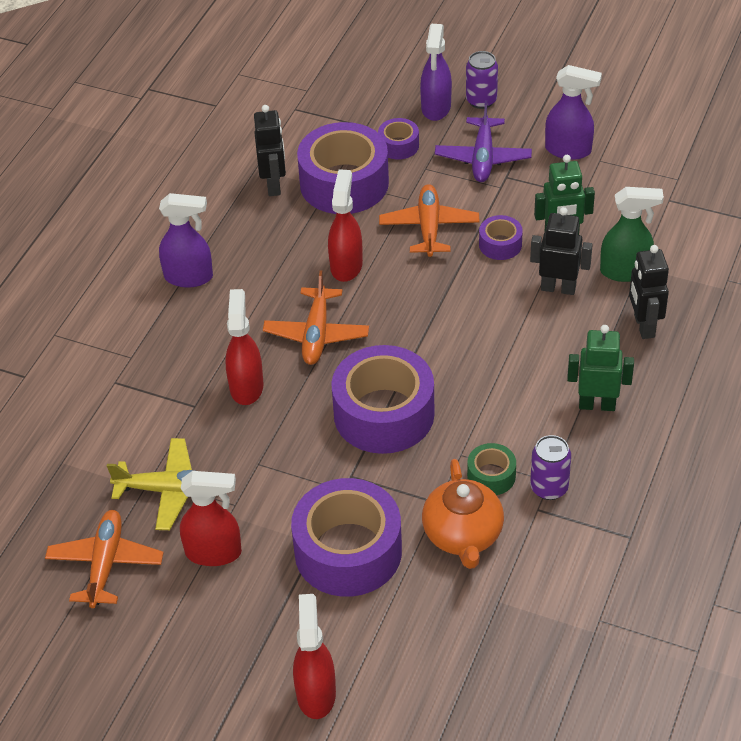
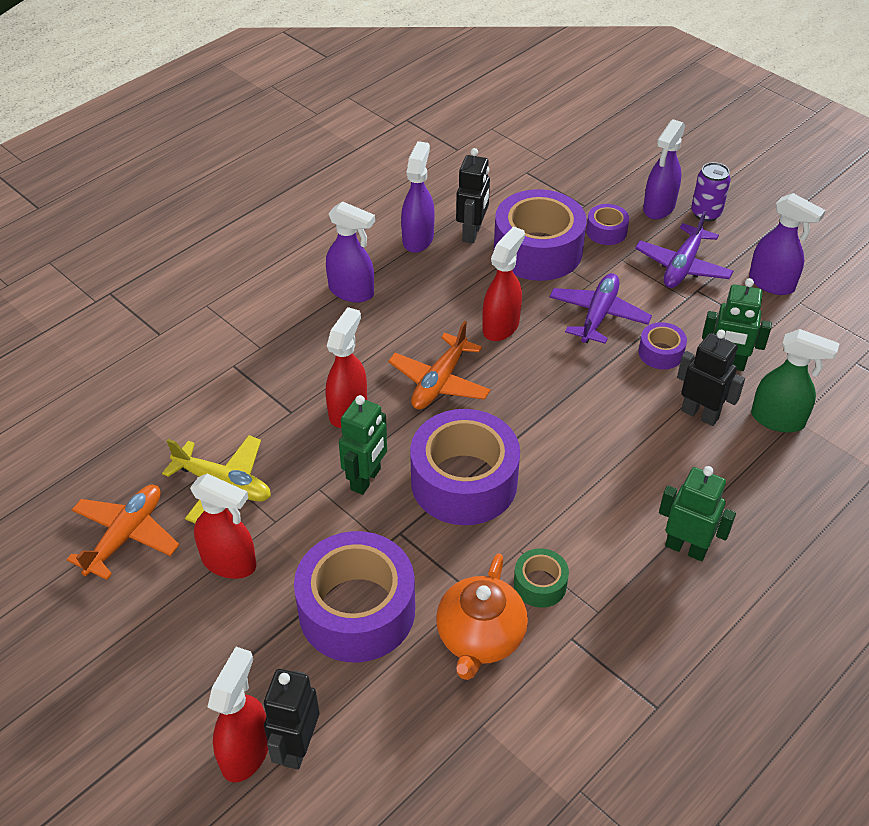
camera: 20 degrees right, 0 degrees up
orange plane [379,184,480,257] -> purple plane [549,273,652,344]
purple can [530,435,571,500] -> none
black robot [629,245,669,339] -> black robot moved to [264,669,319,770]
none -> green robot [339,395,387,495]
none -> purple spray bottle [401,141,435,253]

